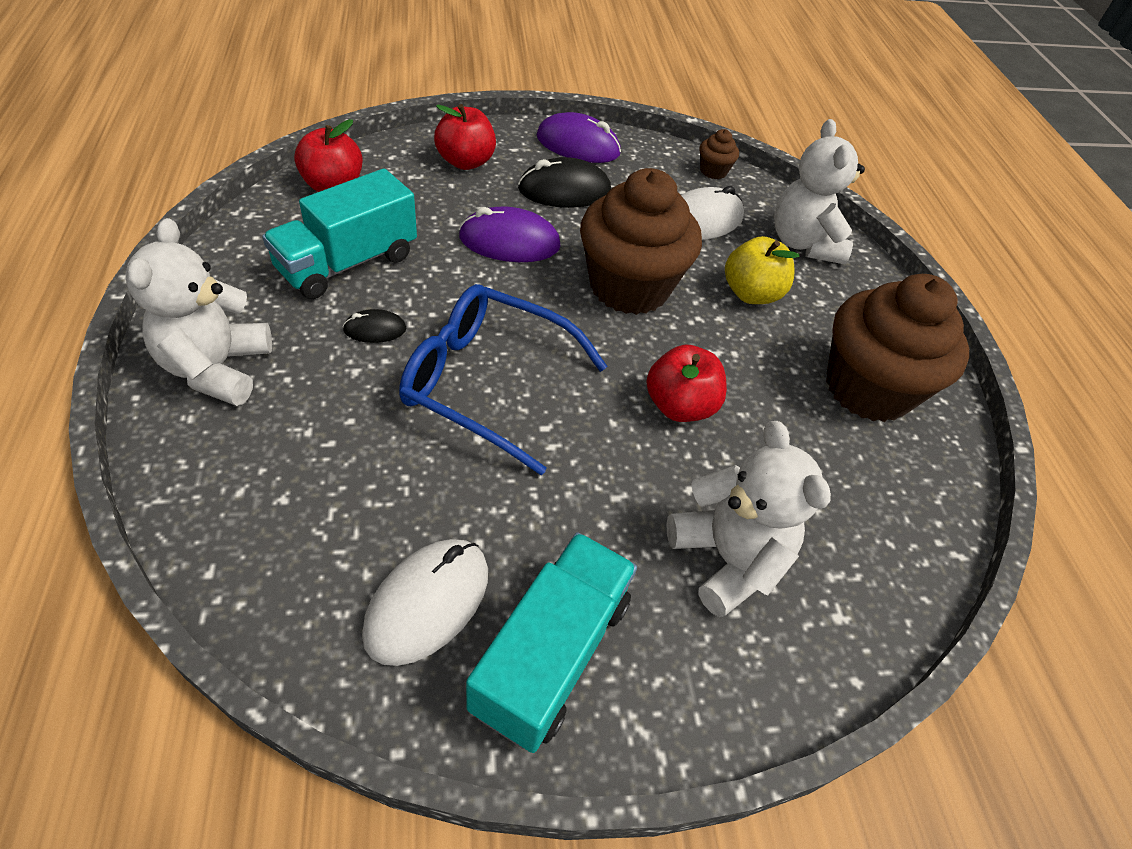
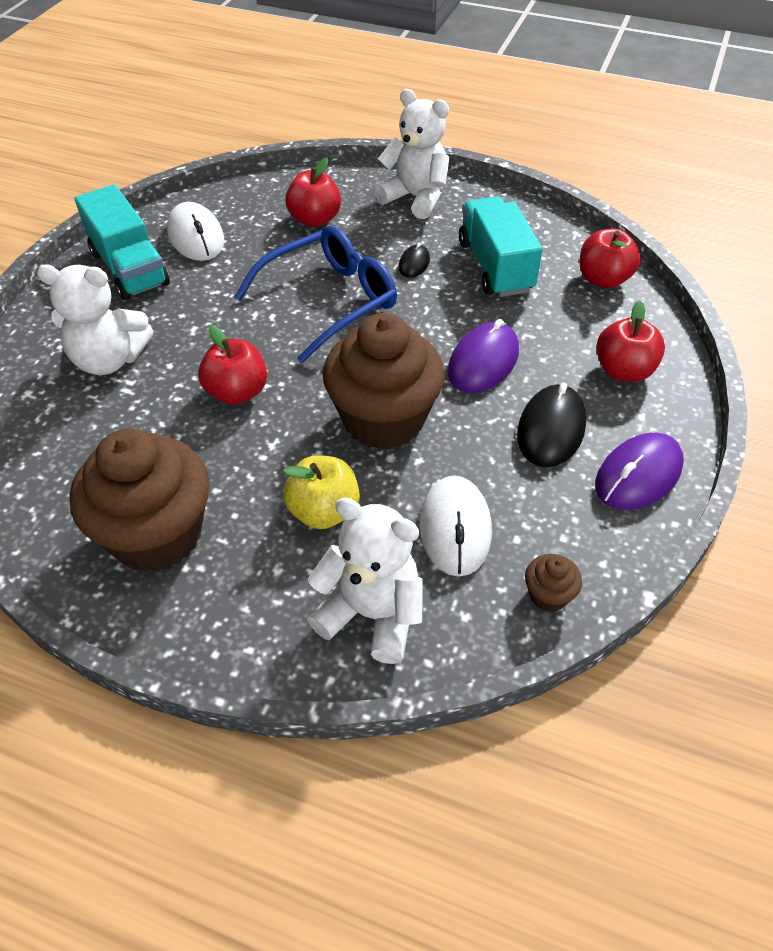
camera: 125 degrees right, 0 degrees up
none -> red apple [285,157,341,227]

